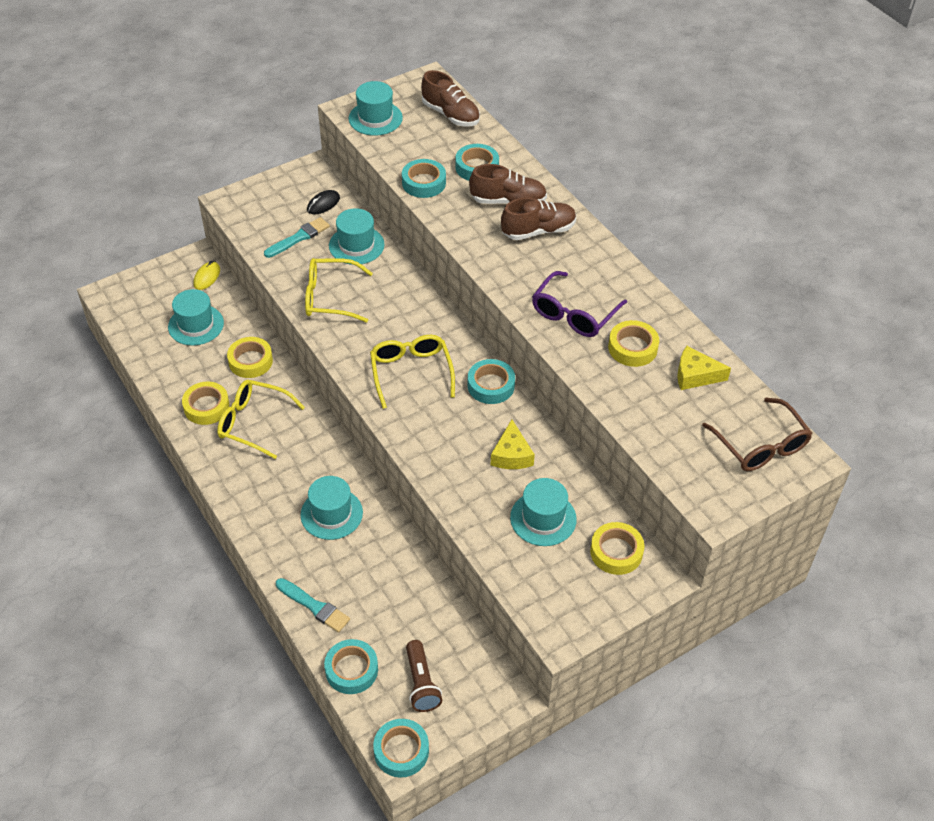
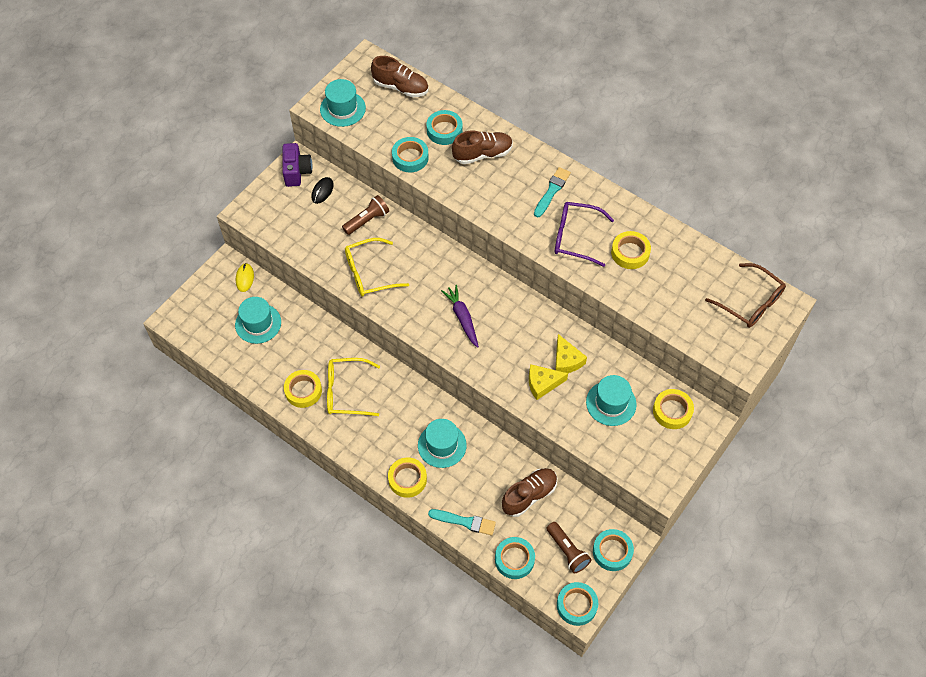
camera: 20 degrees left, 10 degrees up
yellow tape [227,337,273,378] -> yellow tape moved to [388,457,427,498]
turquoise brush [264,217,330,258] -> turquoise brush moved to [534,167,571,217]
turquoise hat [329,208,384,265] -> brown flashlight [342,195,389,235]
yellow glasses [370,335,455,409] -> purple carrot [441,285,479,348]
turquoise tape [468,359,515,404] -> turquoise tape moved to [593,529,634,571]
brown shoe [501,198,576,240] -> brown shoe moved to [502,468,557,517]
purple glasses [532,271,627,337] -> purple glasses turned 90 degrees clockwise [554,202,614,267]
yellow cheese [677,346,731,390] -> yellow cheese moved to [529,364,568,400]
none -> purple camera [283,143,313,187]

